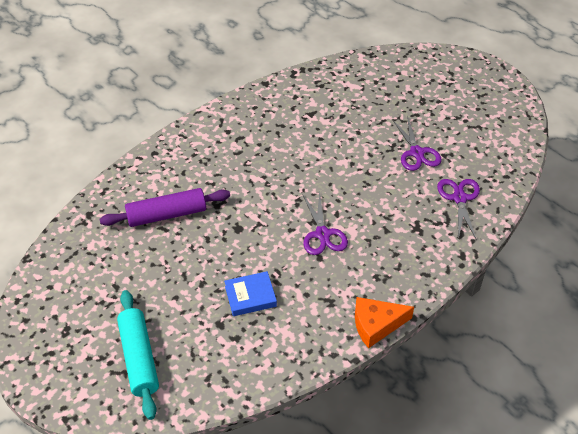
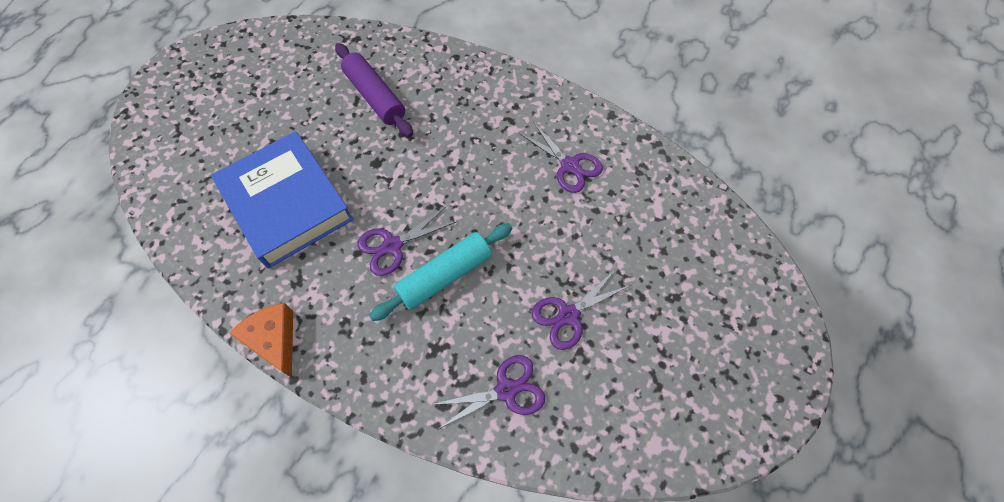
camera: 70 degrees right, 15 degrees up
turquoise rolling pin [117,290,159,420] -> turquoise rolling pin moved to [369,223,512,321]
blue book [224,271,277,316] -> blue book [211,131,354,268], size x2.24
none -> purple scissors [519,122,603,193]

